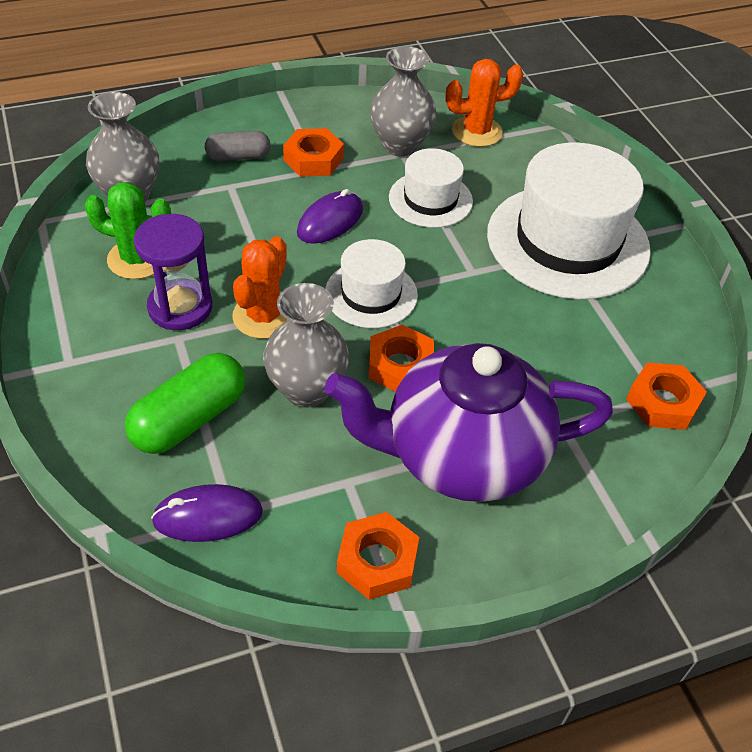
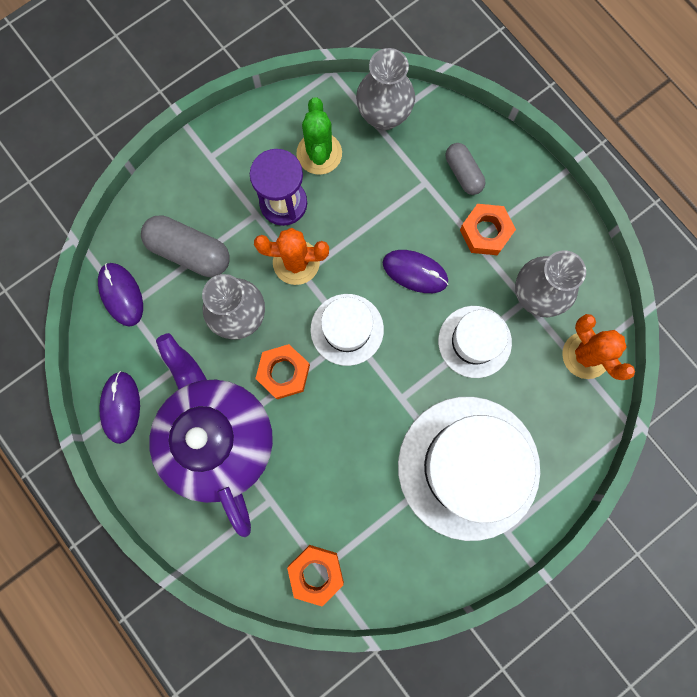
camera: 75 degrees right, 30 degrees up
green capsule [125,353,245,454] -> grey capsule [141,215,230,277]
orange nut [337,512,419,600] -> purple mouse [99,371,140,444]

